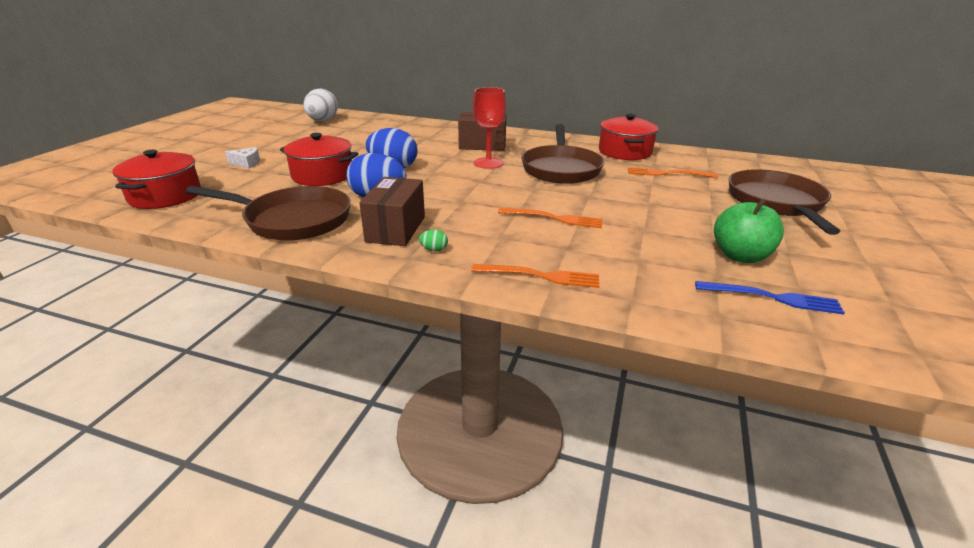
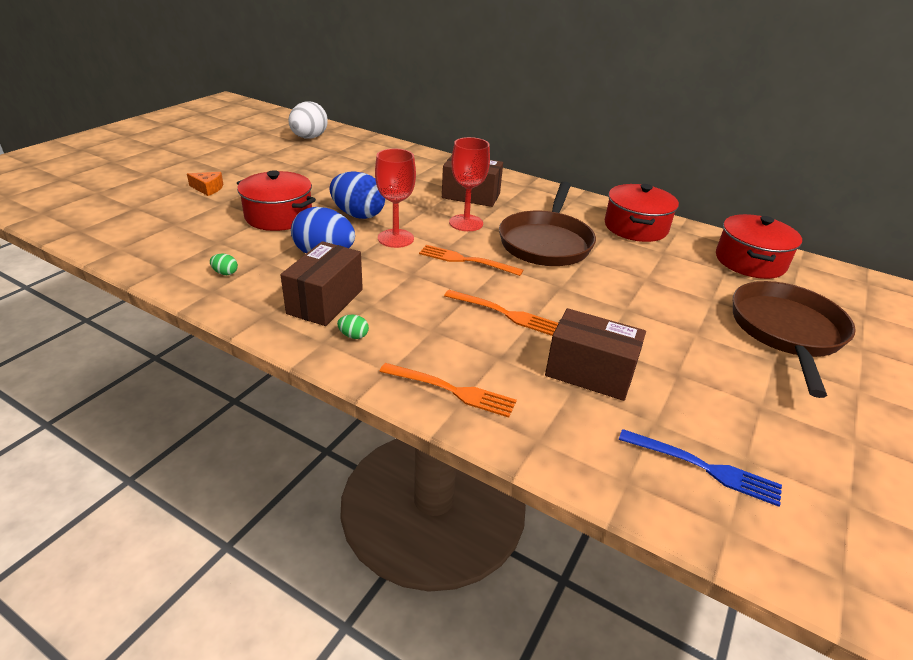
camera: 10 degrees right, 5 degrees up
red pot [113,150,201,209] -> red pot moved to [716,214,802,279]
brown pan [186,186,351,241] -> green egg [210,253,238,275]
white cheese [225,147,260,168] -> orange cheese [187,172,223,196]
orange fork [628,167,718,178] -> orange fork moved to [419,245,523,276]
green apple [714,199,784,263] -> none
none -> red goblet [375,149,416,248]
none -> brown box [545,308,646,401]

